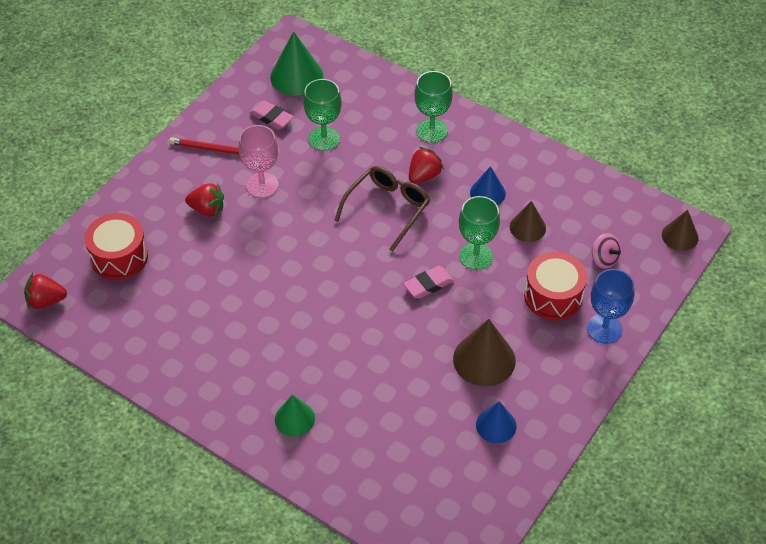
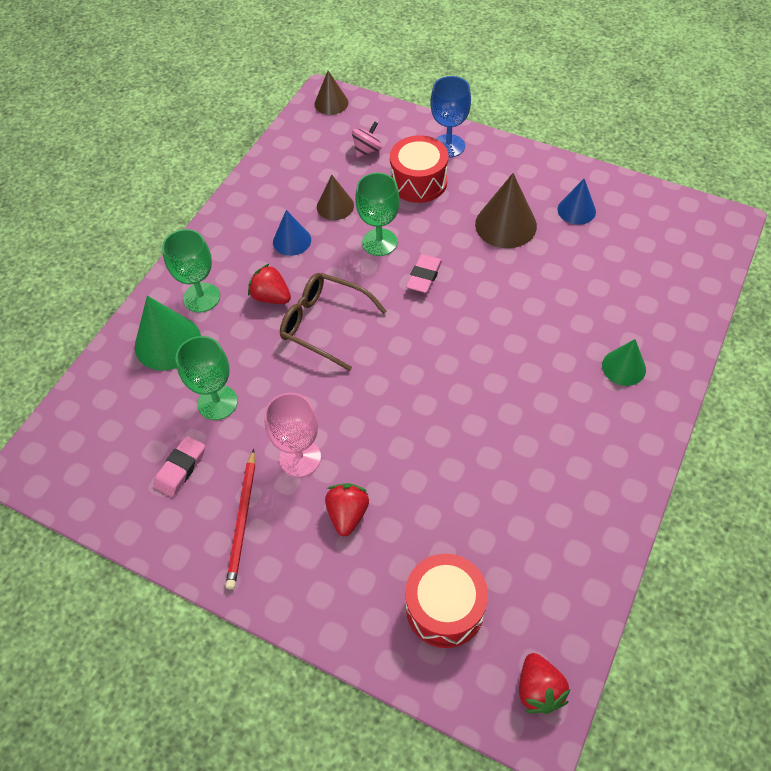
camera: 95 degrees left, 5 degrees up
green cone [270,31,323,95] -> green cone moved to [135,296,201,371]
pink eraser [404,266,454,299] -> pink eraser turned 60 degrees clockwise [406,254,442,293]

